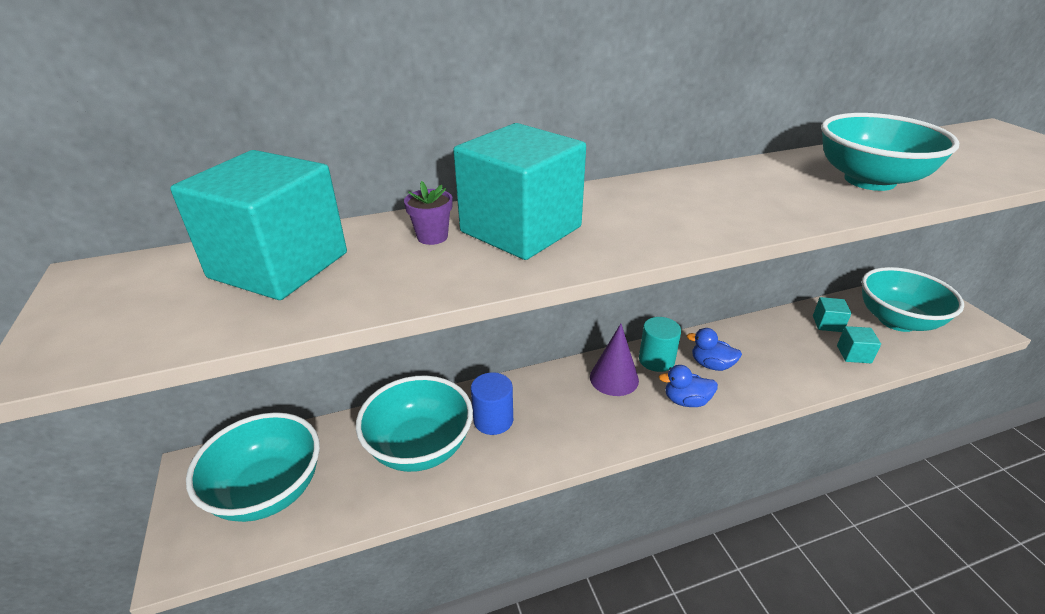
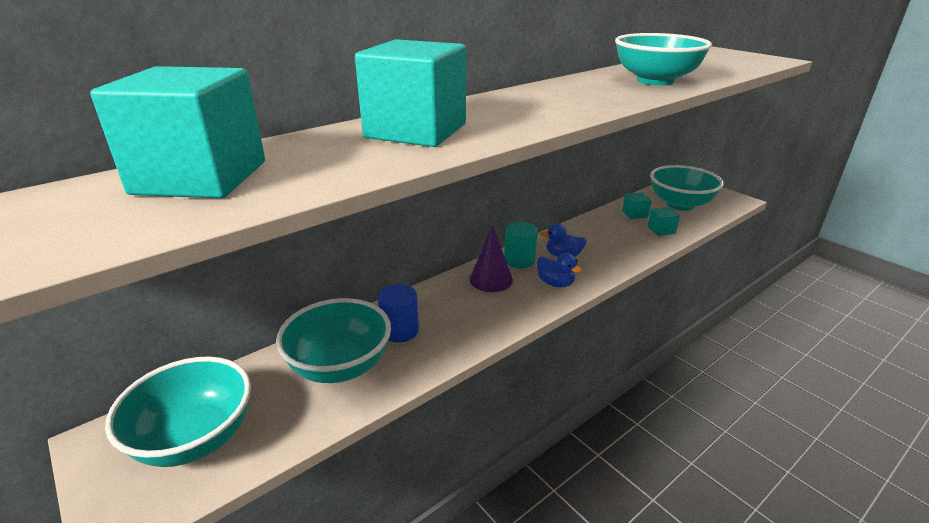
camera: 20 degrees left, 5 degrees down
purple flower pot [404,181,452,245] -> none
blue duck [659,365,718,407] -> blue duck turned 120 degrees counterclockwise [537,253,582,287]

